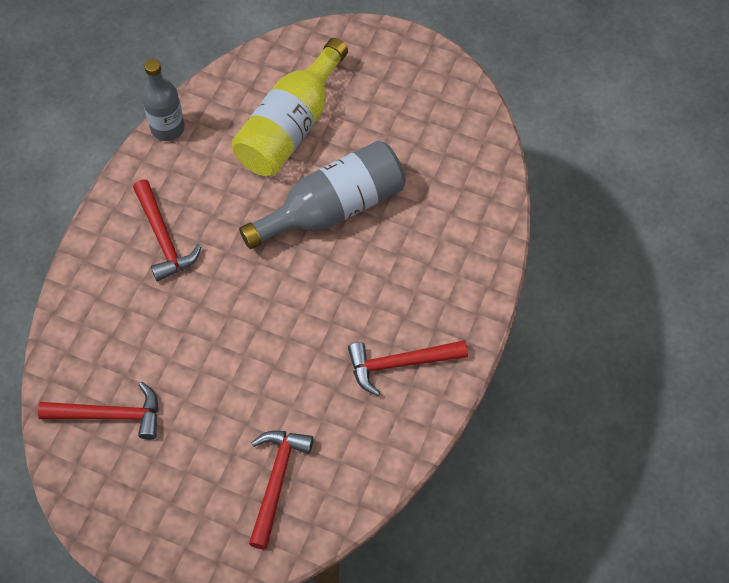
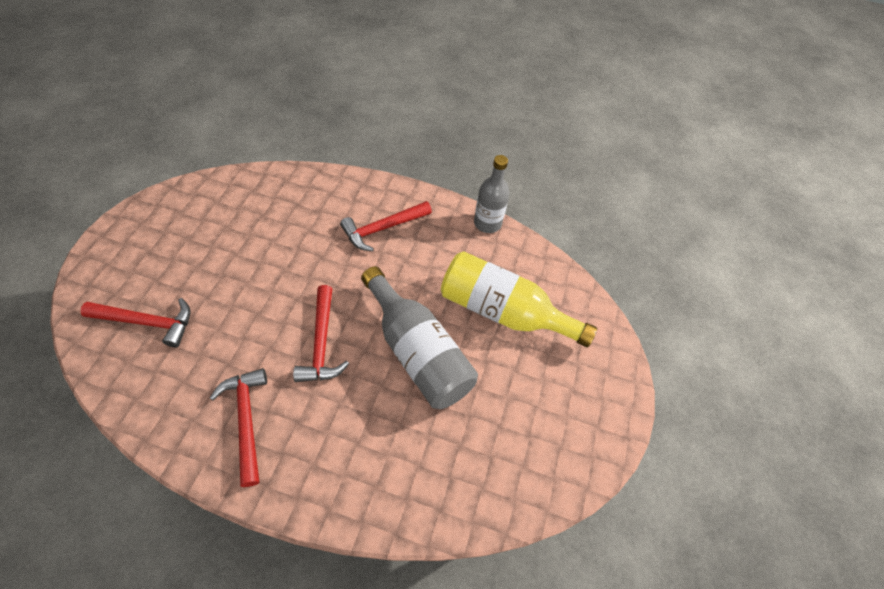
camera: 80 degrees right, 5 degrees down
red hammer [38,382,159,440] -> red hammer moved to [293,285,349,382]

